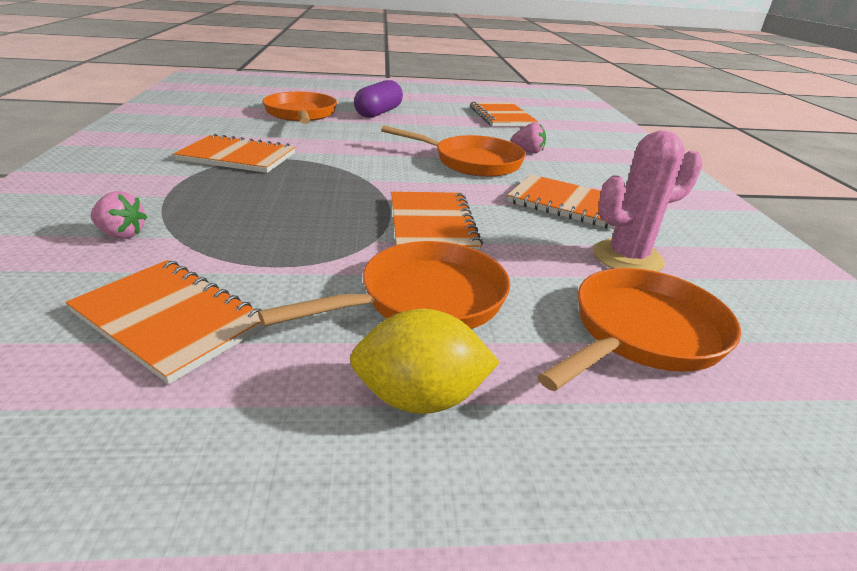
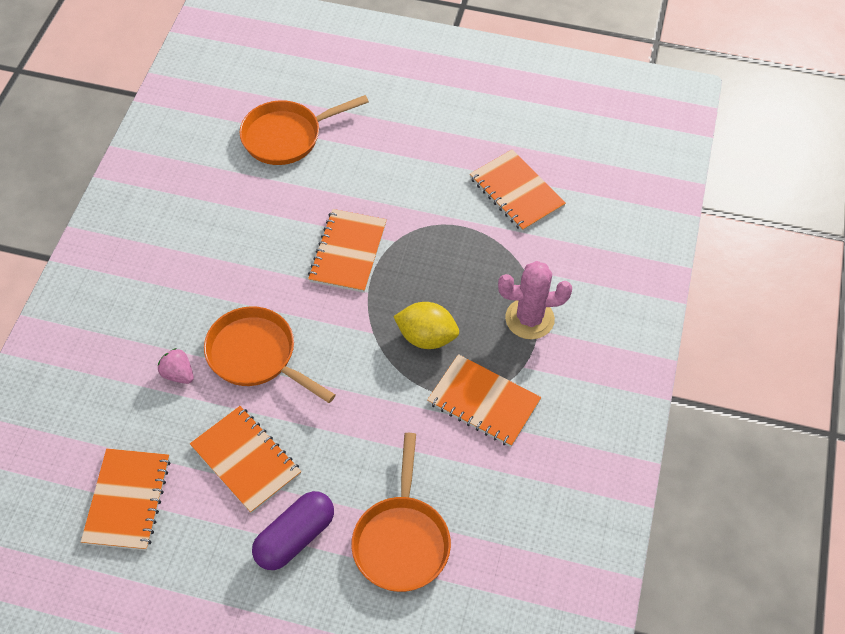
camera: 160 degrees left, 25 degrees up
pink strawberry [91,191,148,239] -> none
orange pan [258,241,510,329] -> none
yellow lemon [350,309,500,414] -> yellow lemon moved to [393,302,459,349]
orange notebook [507,174,615,229] -> orange notebook moved to [190,406,301,514]
pink cactus [593,130,703,272] -> pink cactus moved to [498,261,572,339]

